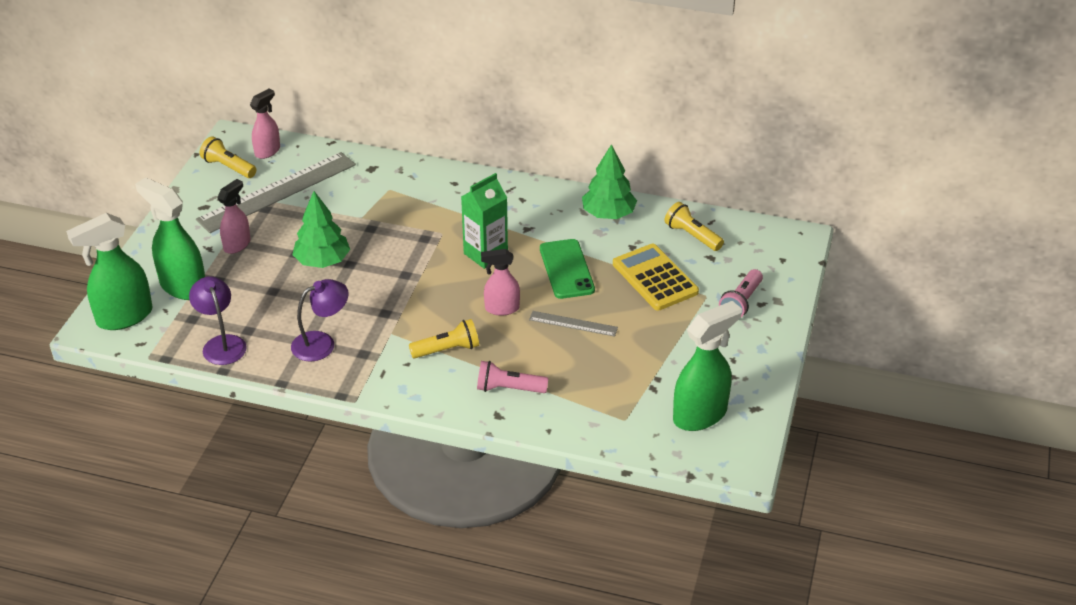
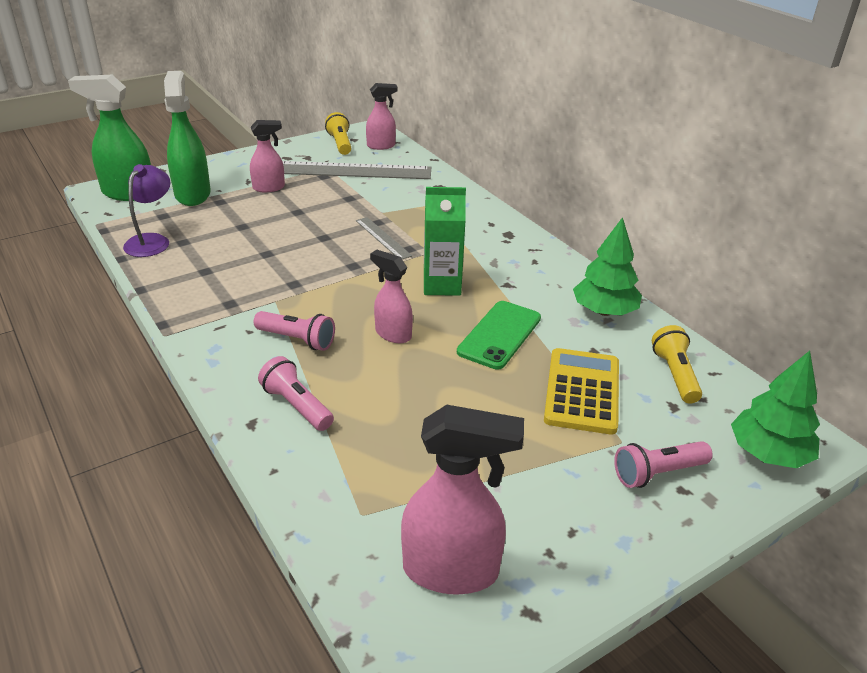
camera: 40 degrees right, 5 degrees down
purple lamp [291,279,349,362] -> none
green tree [292,191,350,268] -> green tree moved to [731,351,820,468]
yellow flashlight [409,319,479,358] -> pink flashlight [254,311,335,351]
grey ruler [529,311,618,337] -> grey ruler moved to [356,217,412,259]
green spray bottle [673,301,742,431] -> pink spray bottle [401,405,524,595]

